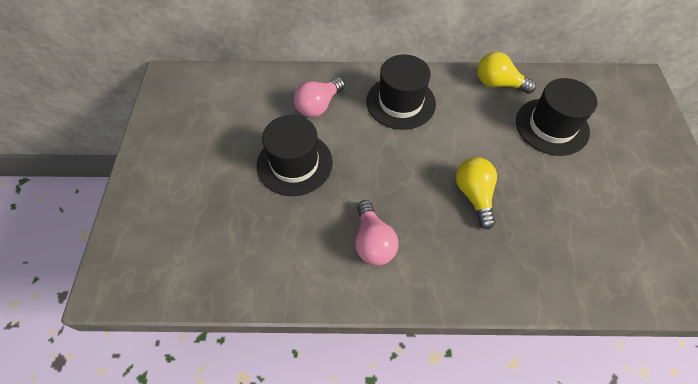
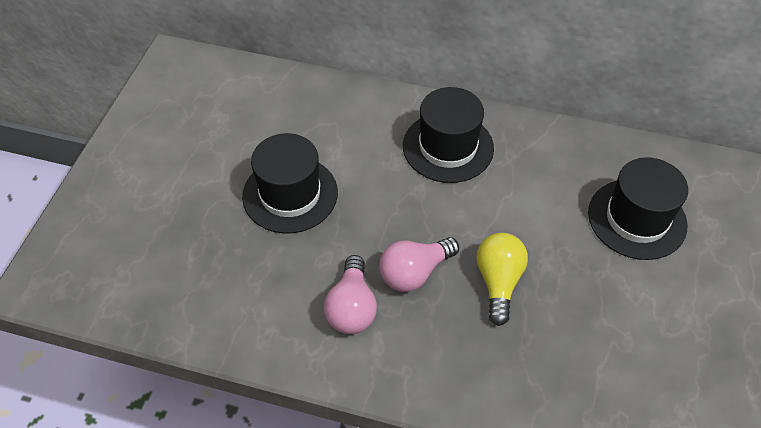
camera: 15 degrees right, 5 degrees down
pink light bulb [294,78,345,117] -> pink light bulb moved to [379,237,459,292]
yellow light bulb [477,52,536,94] -> none

